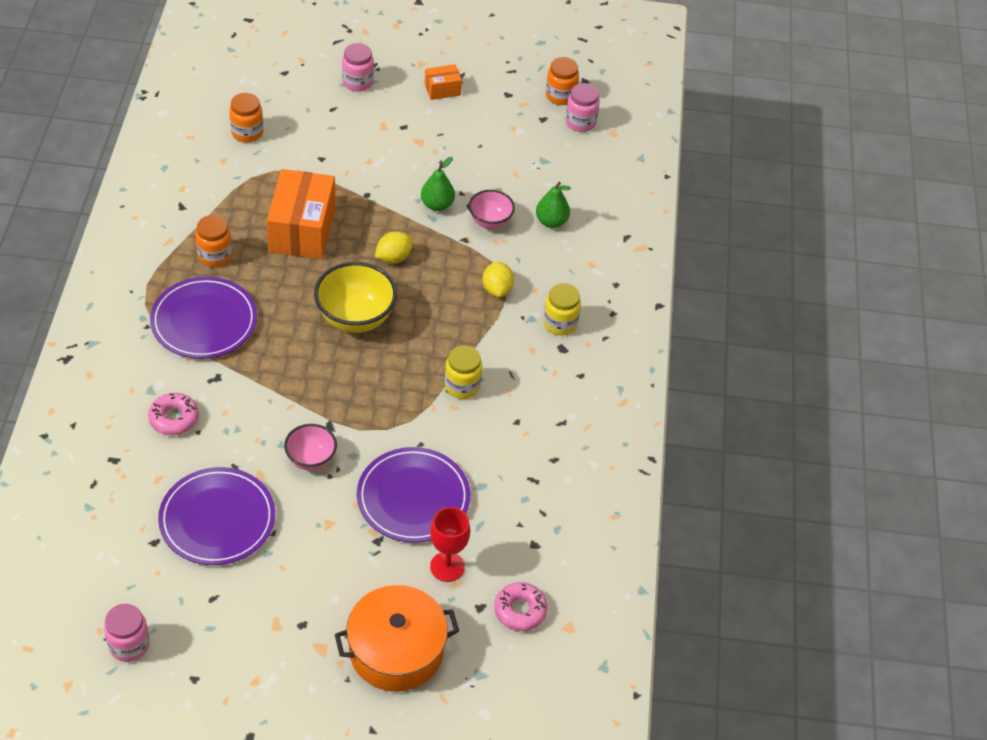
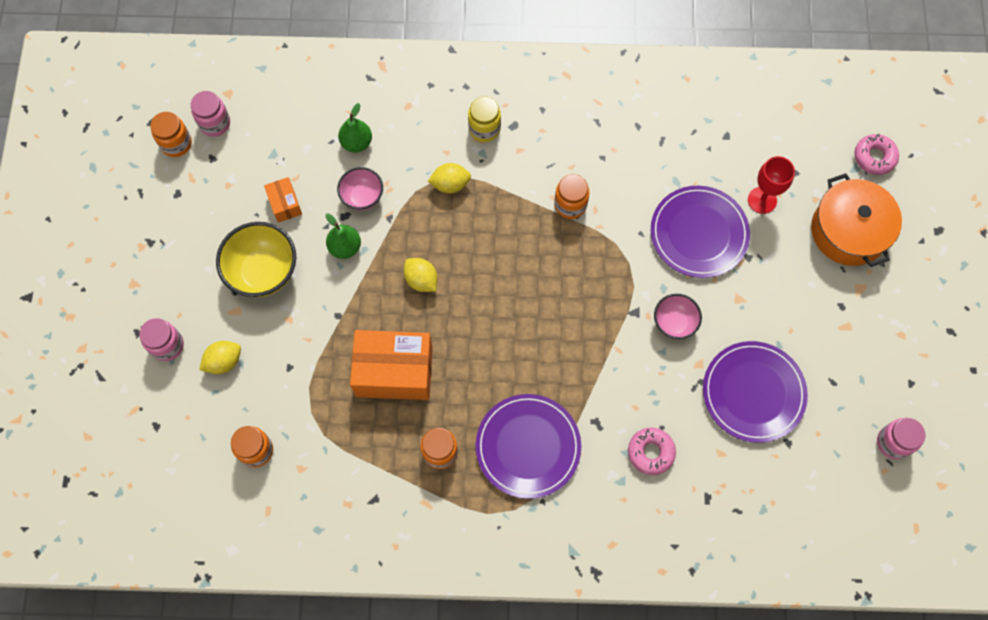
camera: 90 degrees left, 20 degrees up
yellow bowl [314,262,397,333] -> yellow bowl moved to [216,222,296,297]
orange box [425,64,462,100] -> orange box moved to [264,177,302,223]
yellow jar [445,345,482,399] -> orange jar [554,174,589,219]
pink donut [494,582,548,631] -> pink donut moved to [854,134,899,175]
none -> yellow lemon [199,341,241,374]

